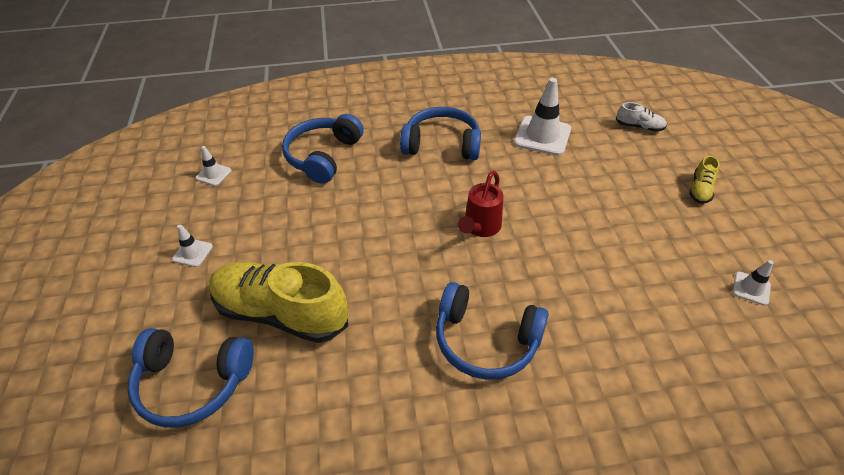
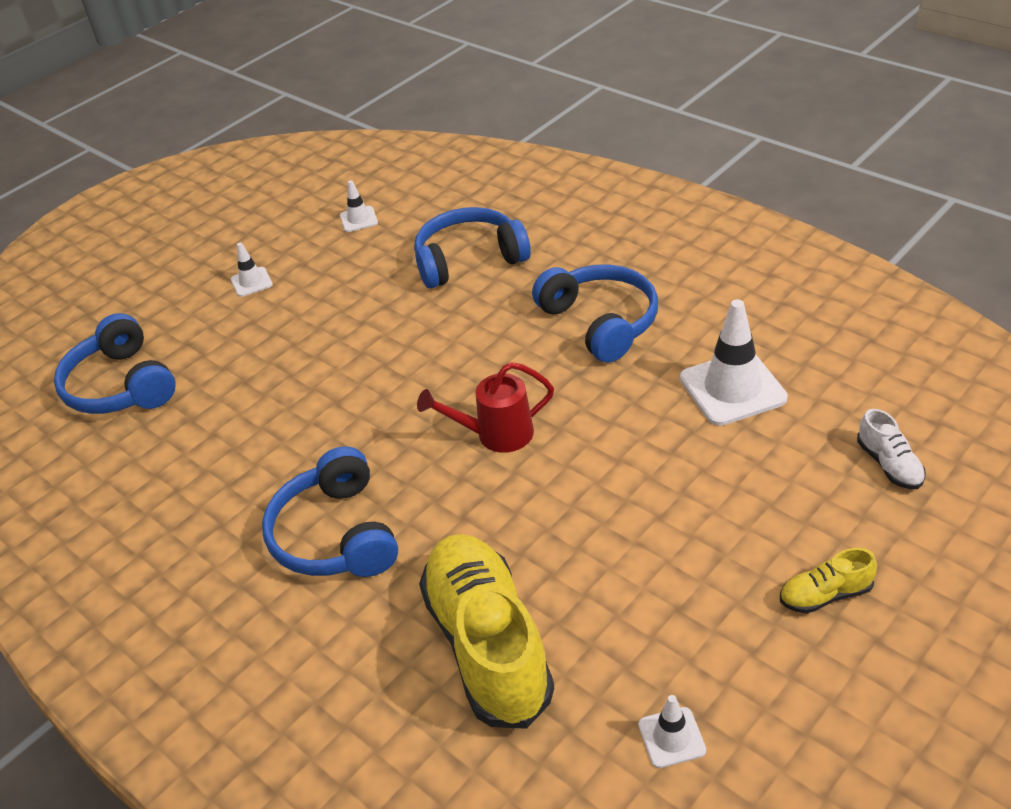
camera: 55 degrees right, 5 degrees down
yellow shoe [209,262,348,343] -> yellow shoe moved to [419,534,554,729]

